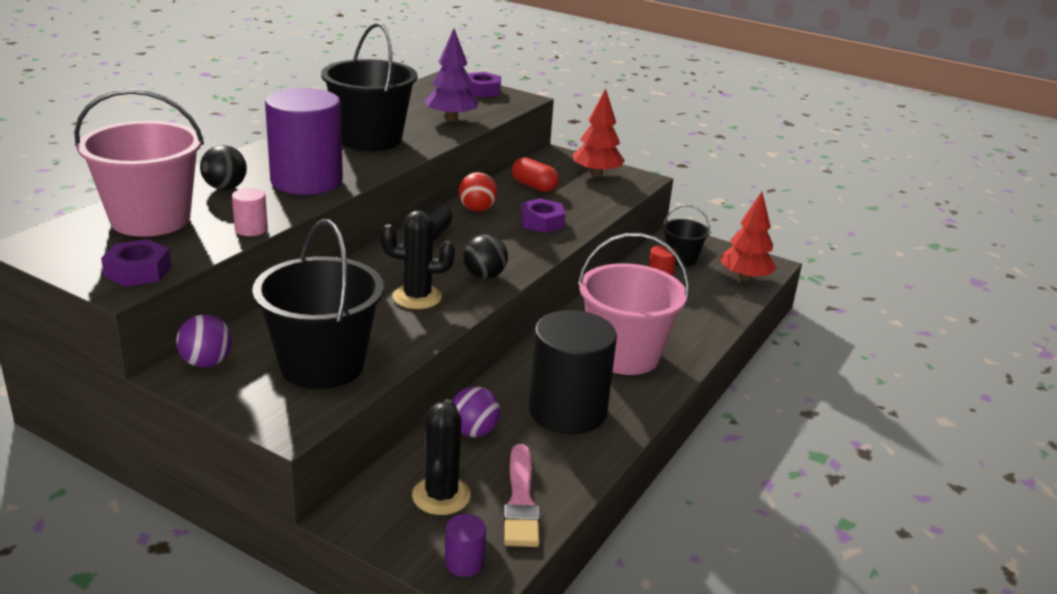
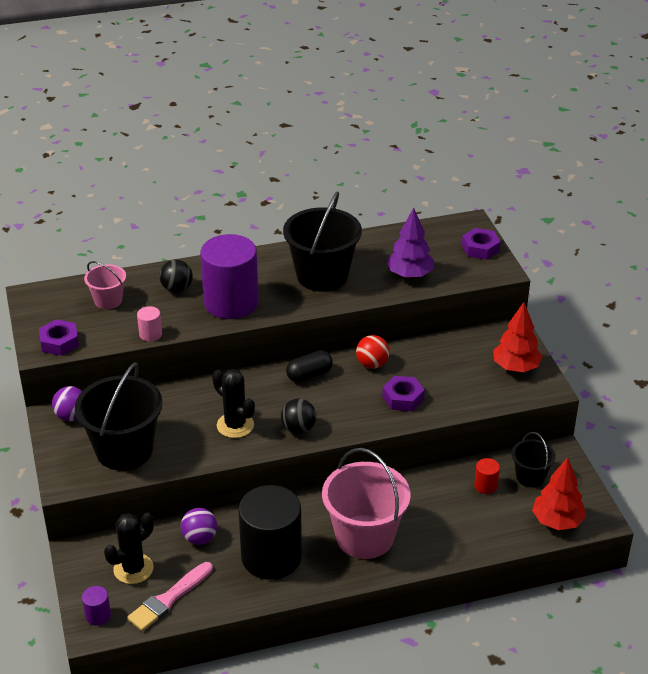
camera: 45 degrees right, 10 degrees up
pink bucket [74,89,204,237] -> pink bucket [84,261,126,309], size x0.52
red capsule [512,157,559,192] -> none

